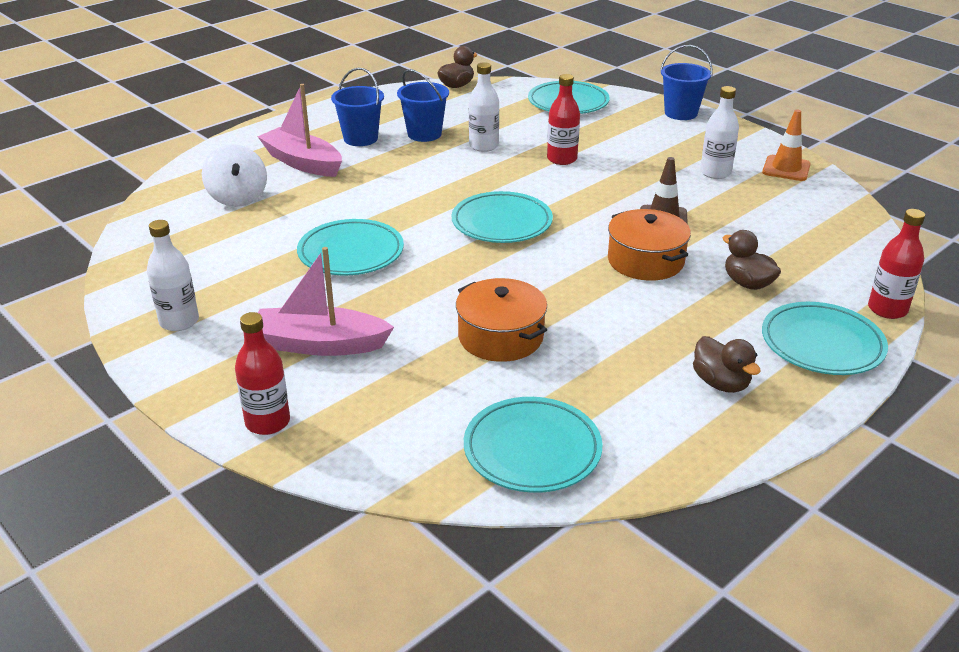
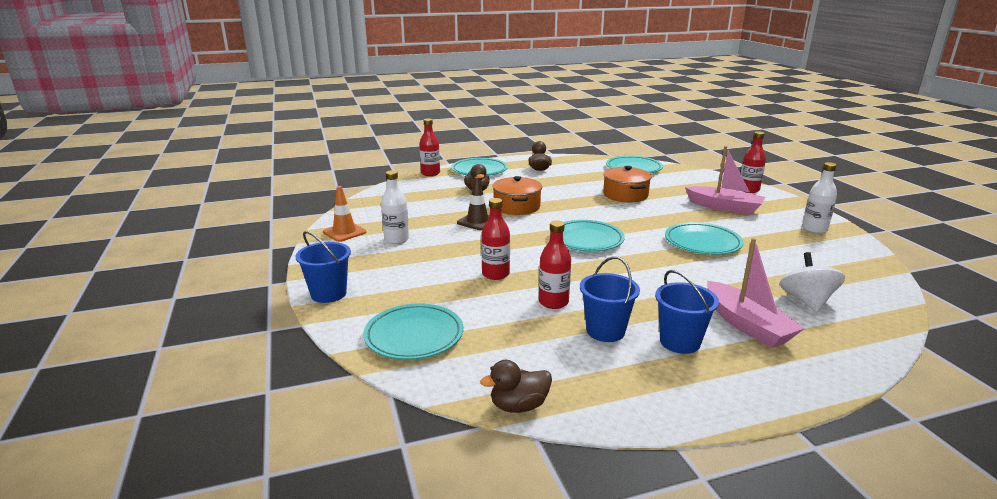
camera: 155 degrees left, 10 degrees down
white bottle [469,62,499,152] -> red bottle [539,220,571,309]

